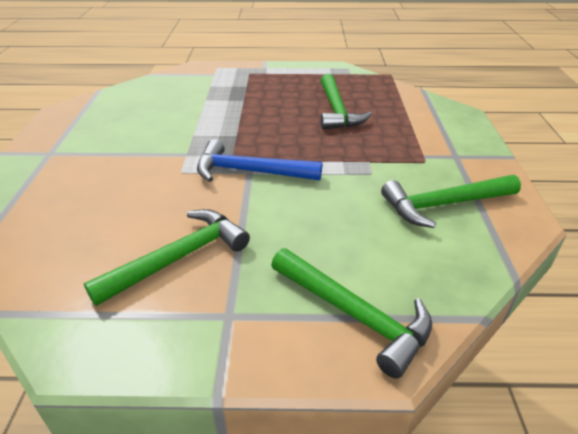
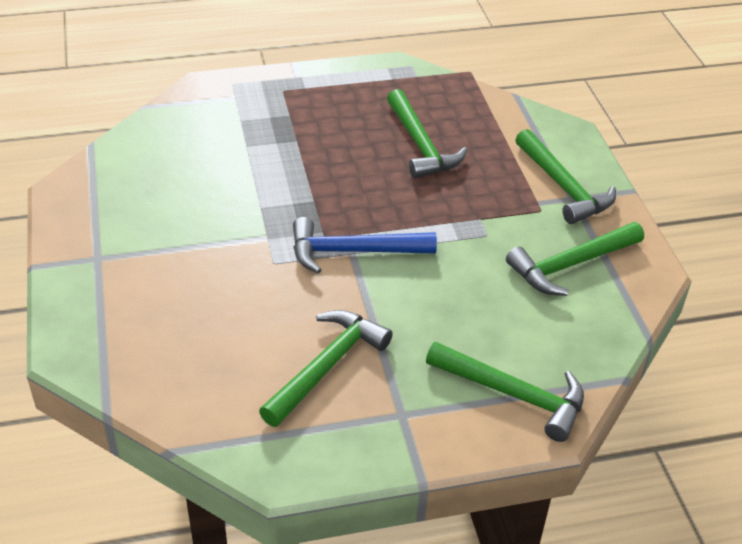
camera: 15 degrees left, 5 degrees up
none -> green hammer [515,129,616,224]

